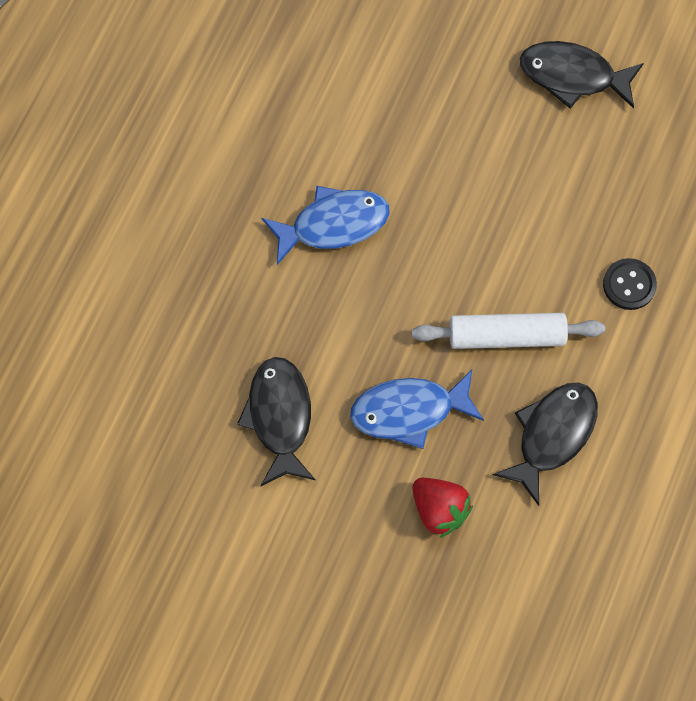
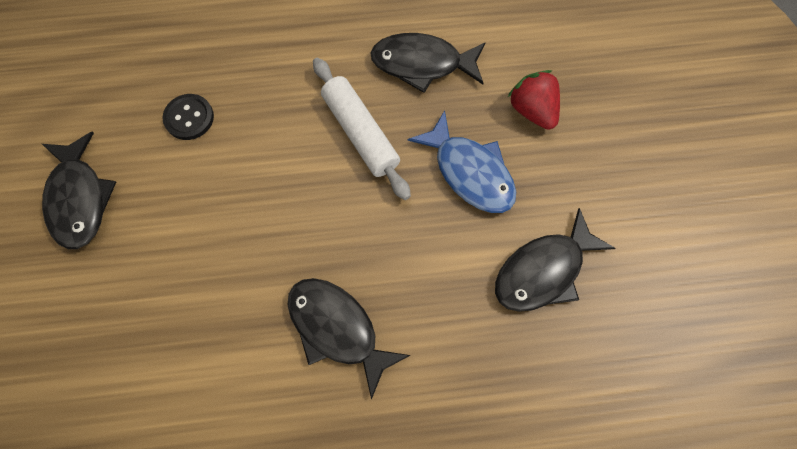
camera: 120 degrees left, 0 degrees up
blue fish [262,186,390,265] -> black fish [288,278,410,400]
red strawberry [412,478,473,538] -> red strawberry turned 45 degrees counterclockwise [508,70,560,130]
black button [603,258,657,310] -> black button moved to [163,94,214,140]

